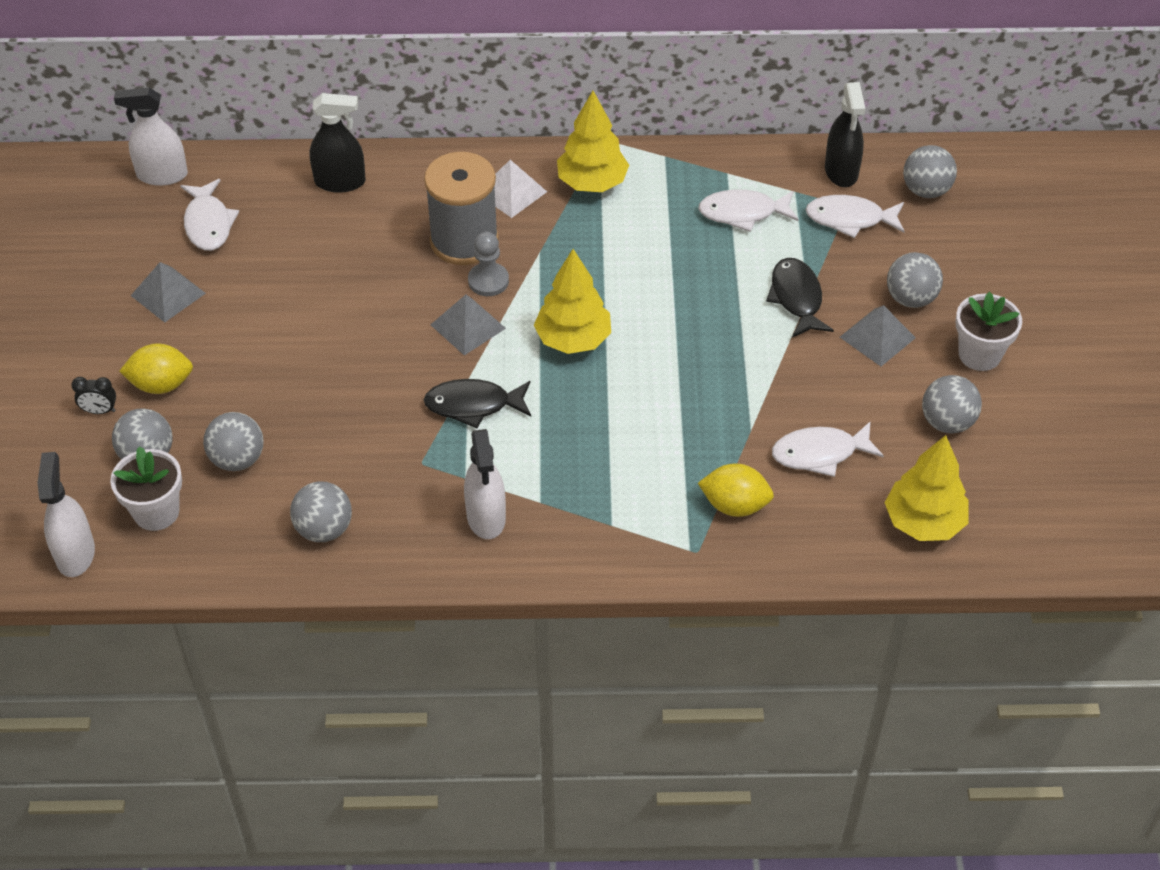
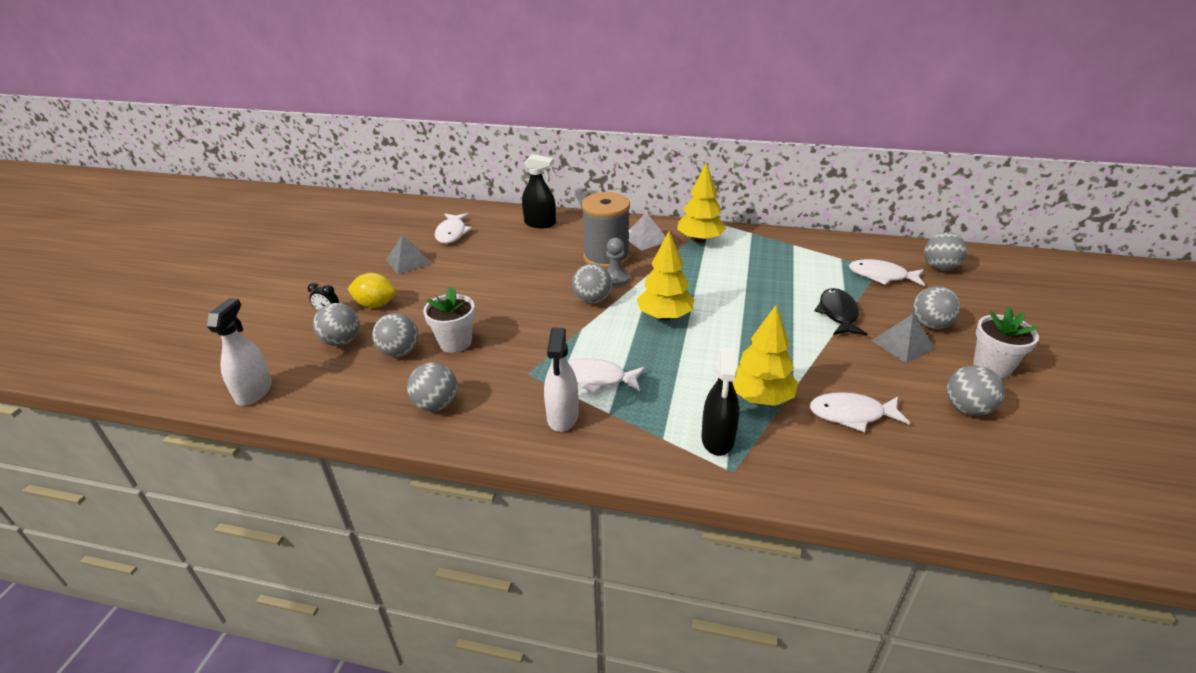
camera: 15 degrees right, 15 degrees down
white flower pot [110,446,182,531] -> white flower pot moved to [423,287,475,353]
white spray bottle [114,88,188,186] -> none
black fish [424,379,531,428] -> none
grey pyramid [431,295,506,356] -> grey ball [572,264,612,304]
white fish [698,189,799,232] -> white fish moved to [568,358,645,394]
yellow lemon [698,463,774,517] -> none
black spray bottle [825,82,865,187] -> black spray bottle moved to [701,348,739,456]
yellow tree [885,435,969,541] -> yellow tree moved to [732,305,798,406]

